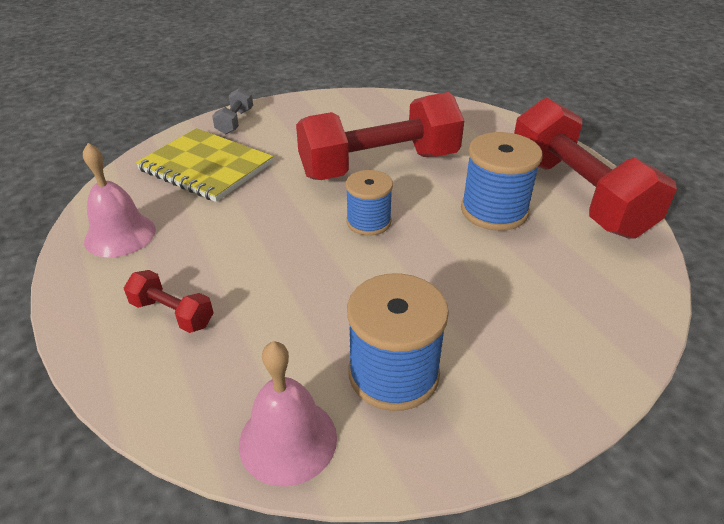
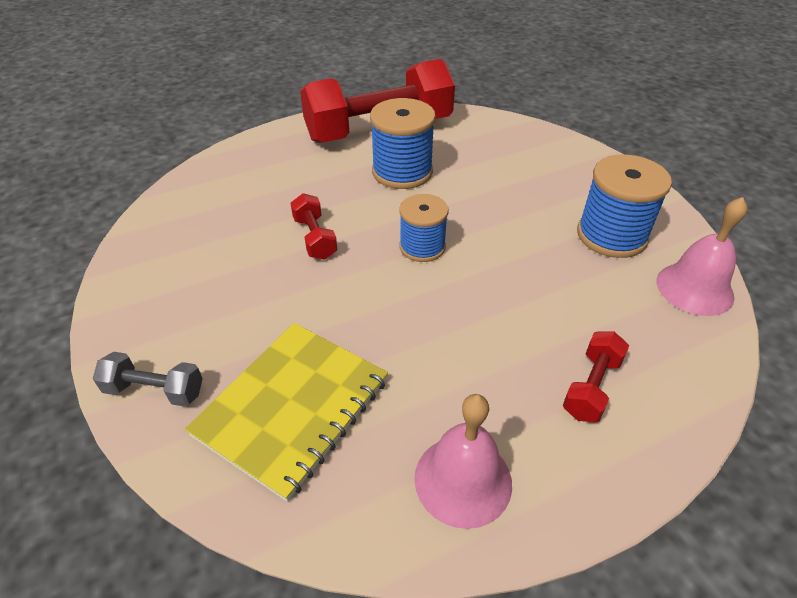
camera: 90 degrees left, 5 degrees up
red dumbbell [296,92,464,180] -> red dumbbell [291,193,337,260], size x0.42

